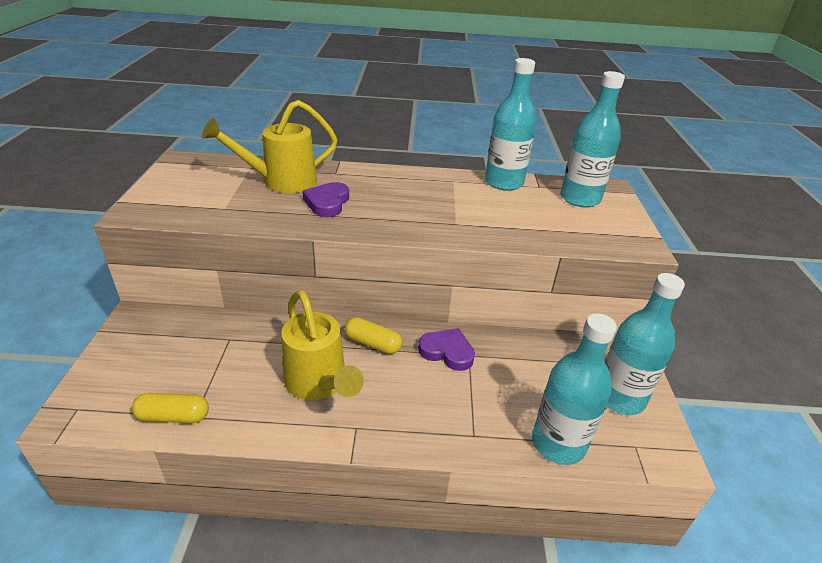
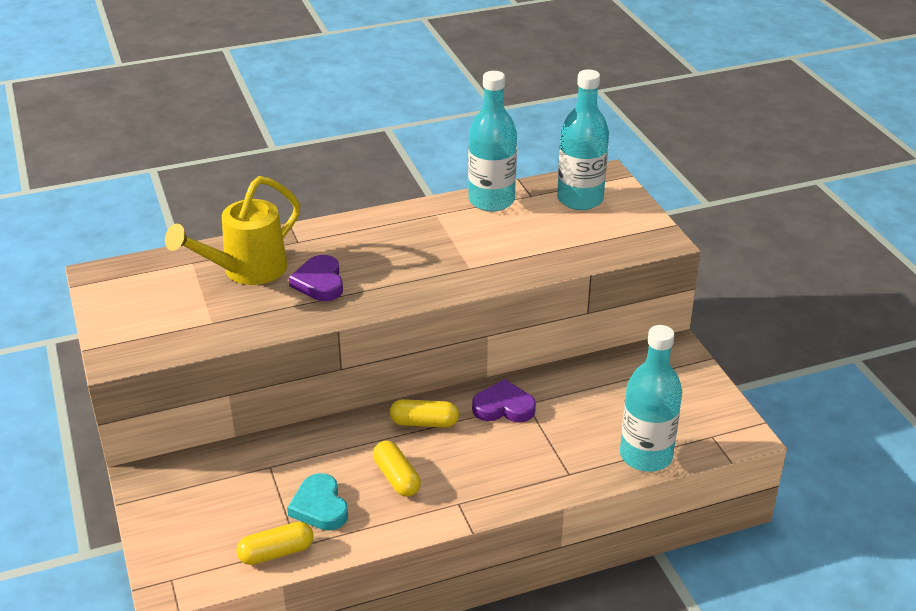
camera: 20 degrees left, 0 degrees up
yellow watering can [282,290,364,400] -> yellow capsule [373,441,421,497]
turquoise bottle [605,273,685,415] -> none
none -> turquoise heart [287,473,348,531]

